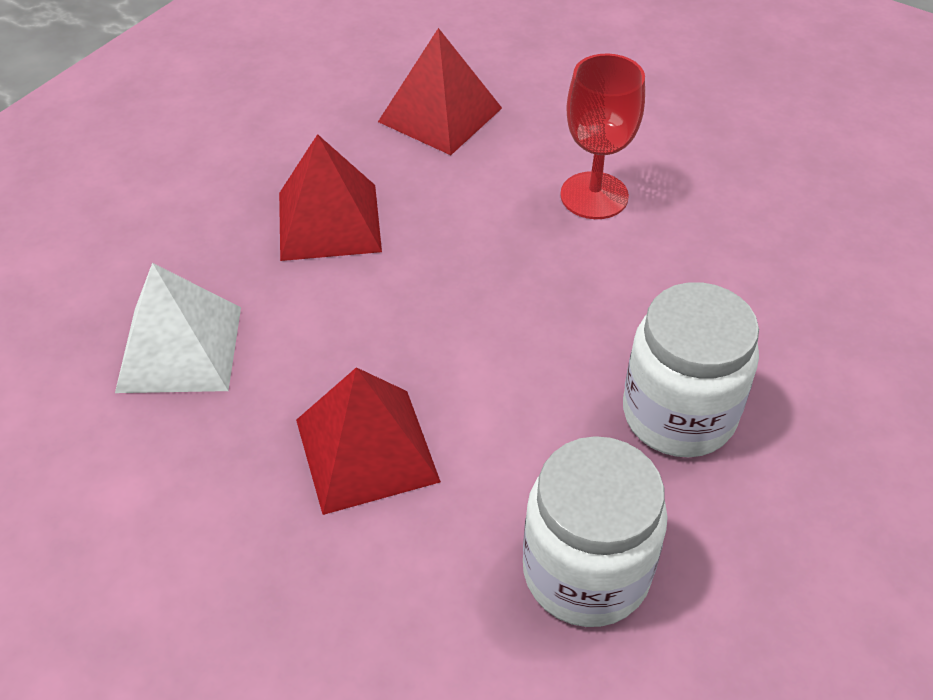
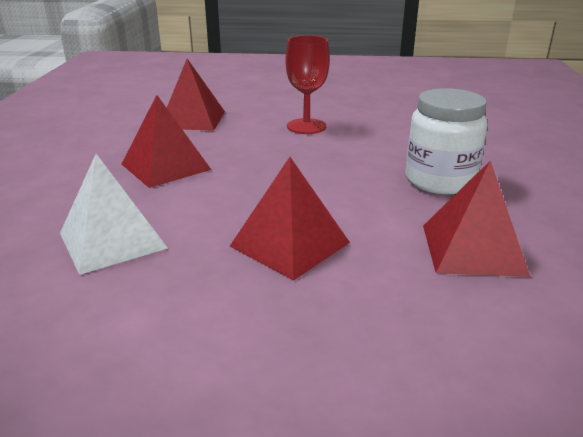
camera: 30 degrees left, 20 degrees down
white jar [523,436,668,627] -> red pyramid [423,161,530,277]

